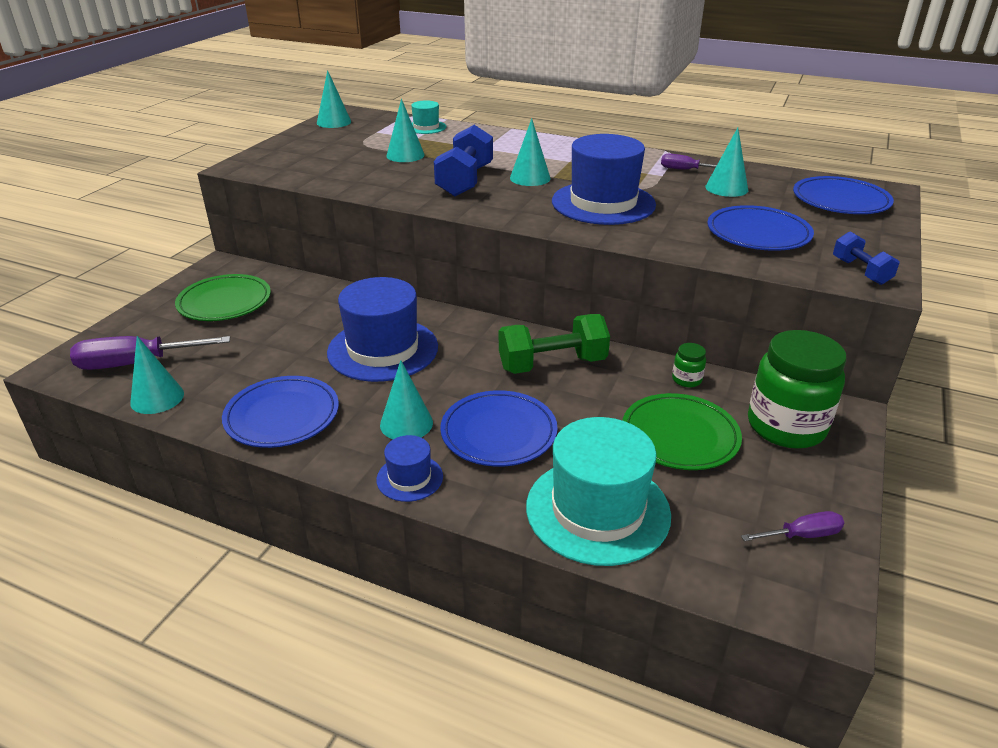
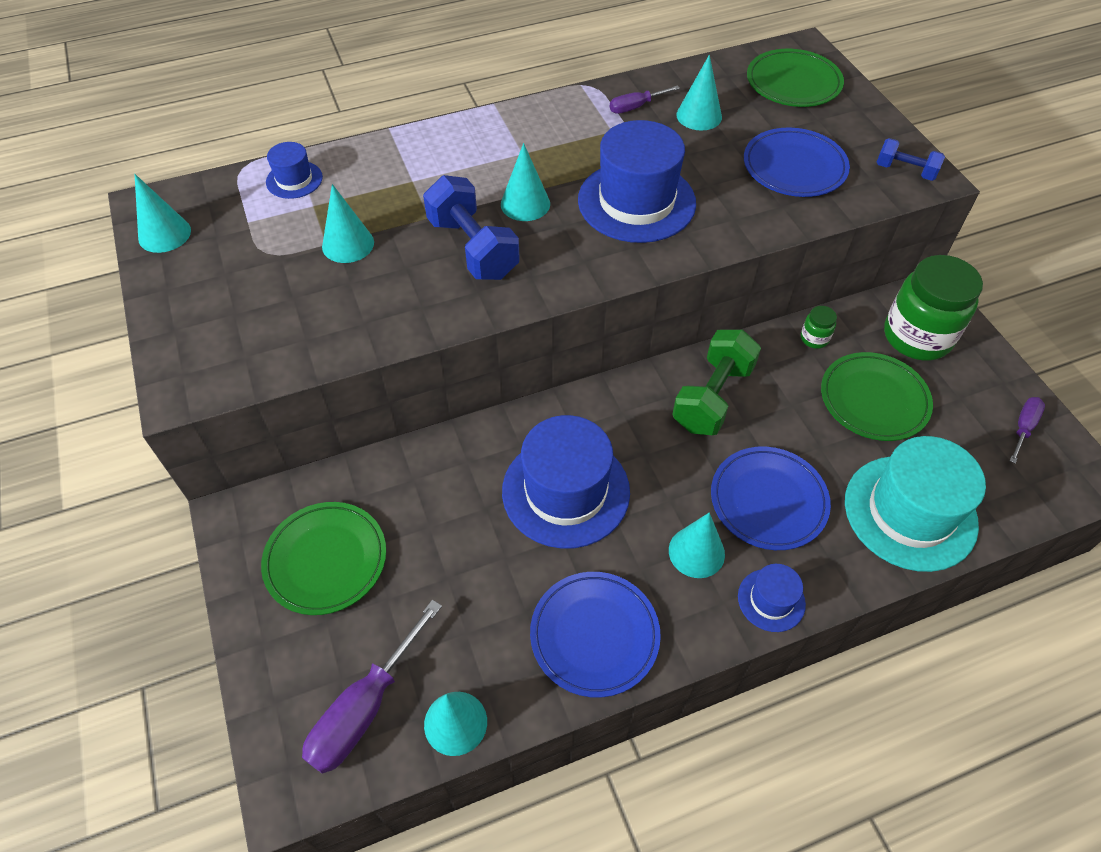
camera: 45 degrees left, 20 degrees up
turquoise hat [411,101,446,134] -> blue hat [266,142,323,199]
blue plate [793,176,894,214] -> green plate [747,49,844,107]

